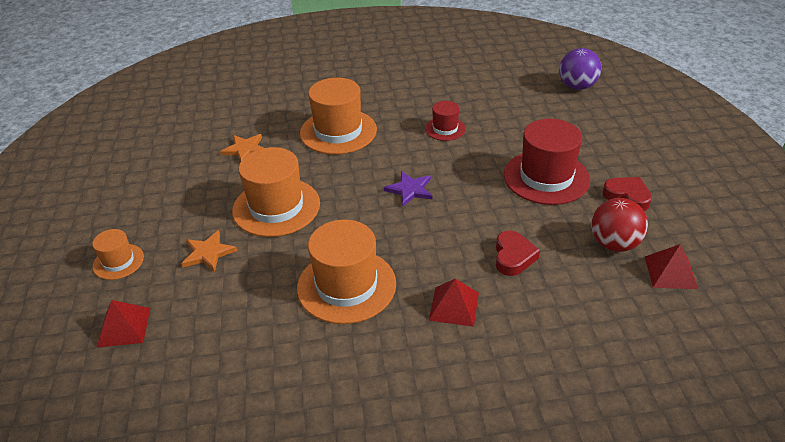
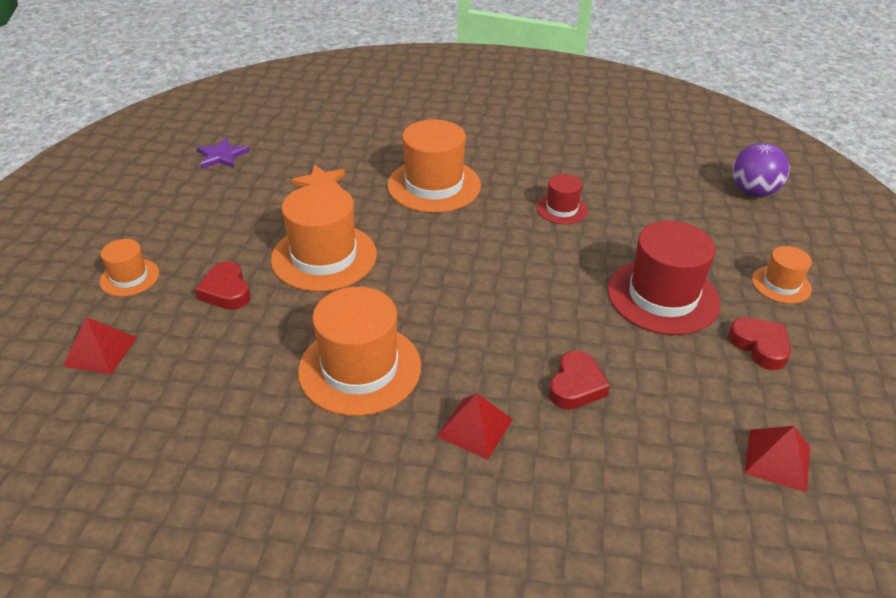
camera: 15 degrees right, 0 degrees up
orange star [181,230,237,272] -> red heart [195,261,250,310]
purple star [384,171,433,206] -> purple star moved to [197,137,250,169]
red ball [591,198,648,252] -> none
none -> orange hat [752,246,812,304]

